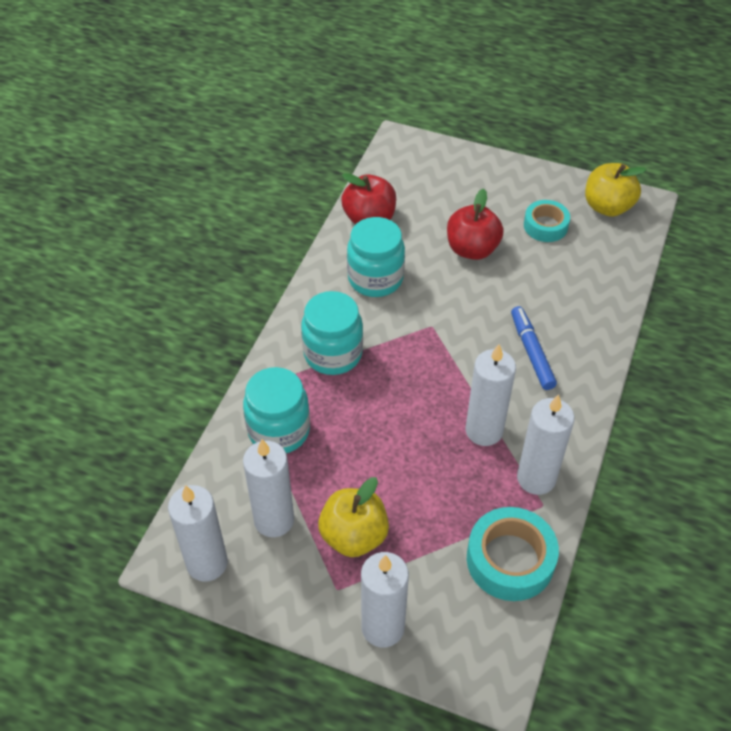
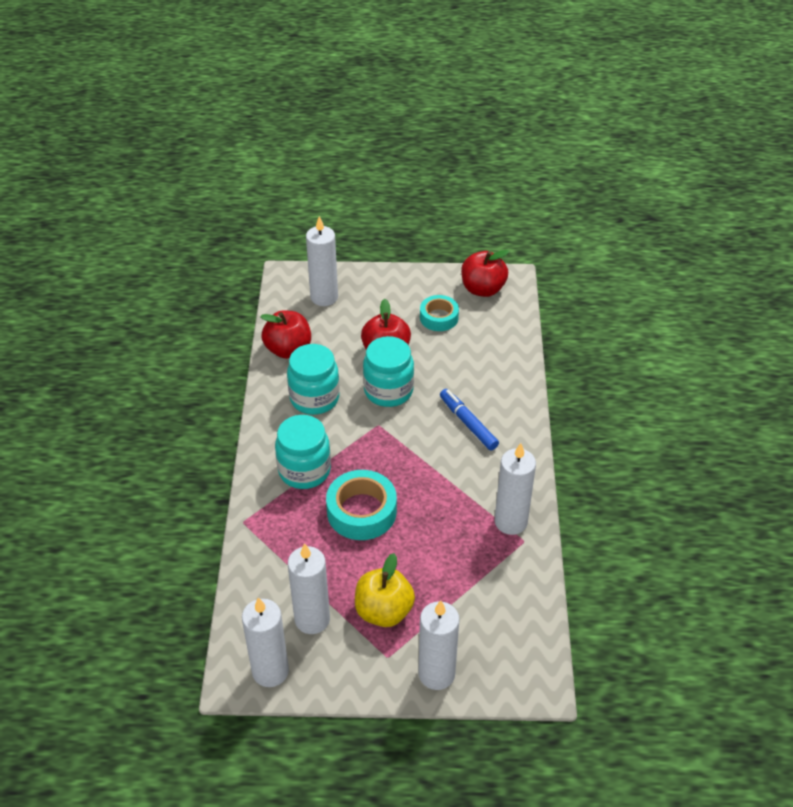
camera: 20 degrees left, 5 degrees down
turquoise jar [243,367,310,453] -> turquoise jar moved to [363,336,414,407]
white candle [466,344,516,446] -> white candle moved to [306,216,338,306]
turquoise tape [467,507,559,601] -> turquoise tape moved to [326,470,397,540]
yellow apple [585,163,647,217] -> red apple [461,250,509,297]

